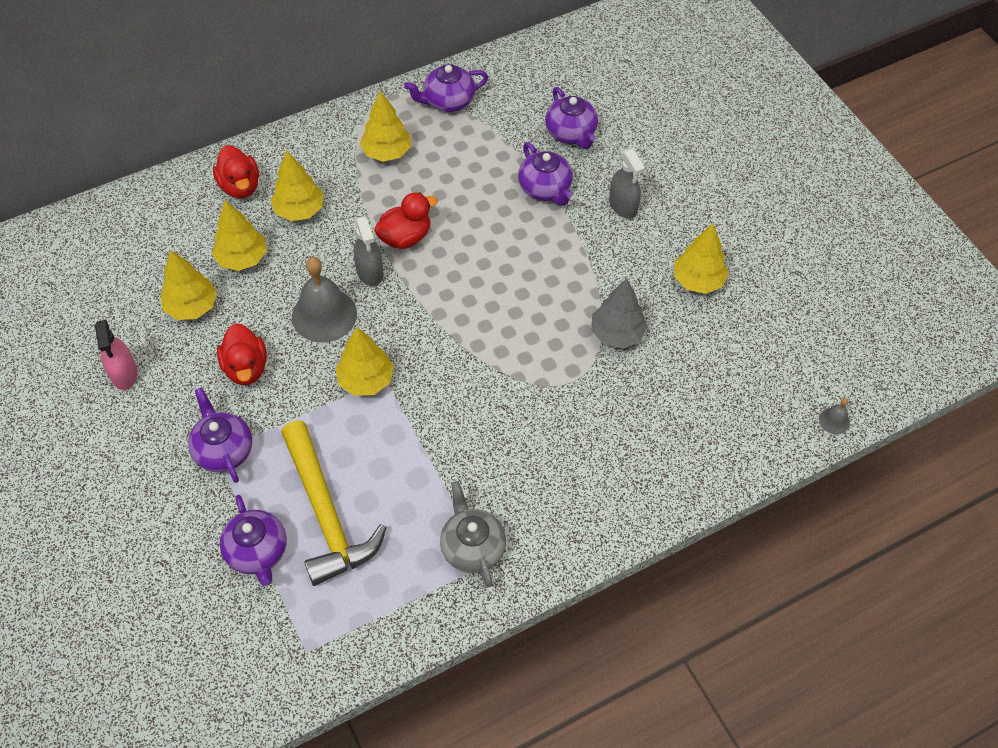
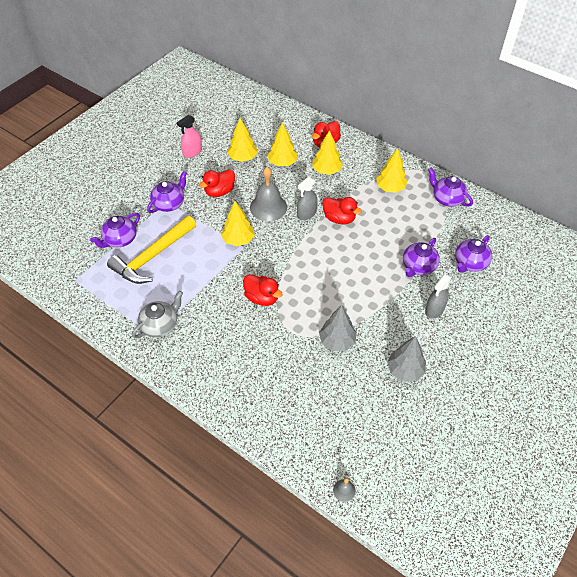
camera: 65 degrees right, 5 degrees down
yellow tree [674,224,729,294] -> grey tree [387,336,426,381]
none -> red duck [243,274,283,306]

